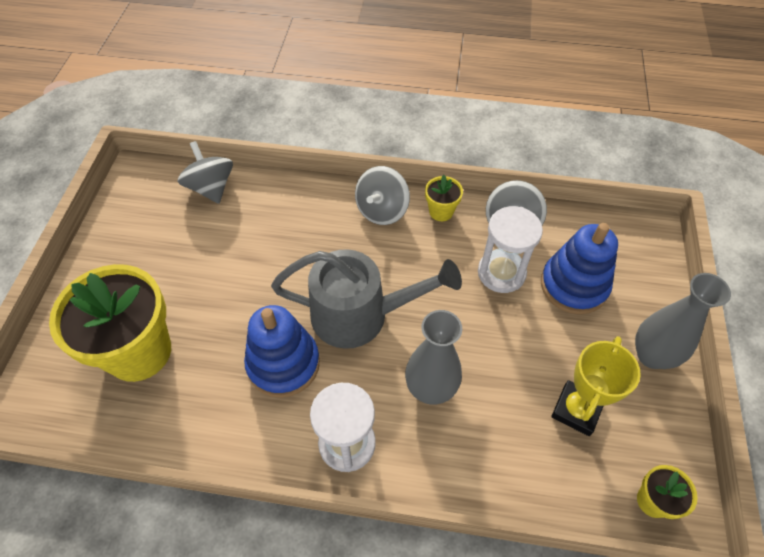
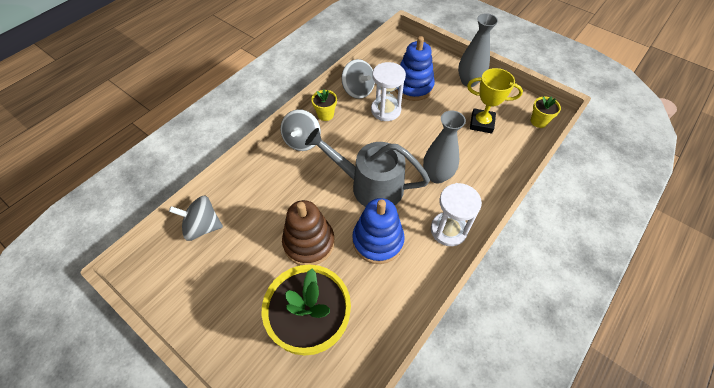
camera: 60 degrees left, 0 degrees up
grey watering can [271,249,462,349] -> grey watering can turned 105 degrees counterclockwise [305,128,430,207]
grey spinning top [355,166,410,225] -> grey spinning top turned 45 degrees clockwise [281,109,321,151]
yellow trophy [551,336,641,436] -> yellow trophy turned 45 degrees counterclockwise [467,68,523,133]
none -> brown stacking toy [282,200,335,265]

